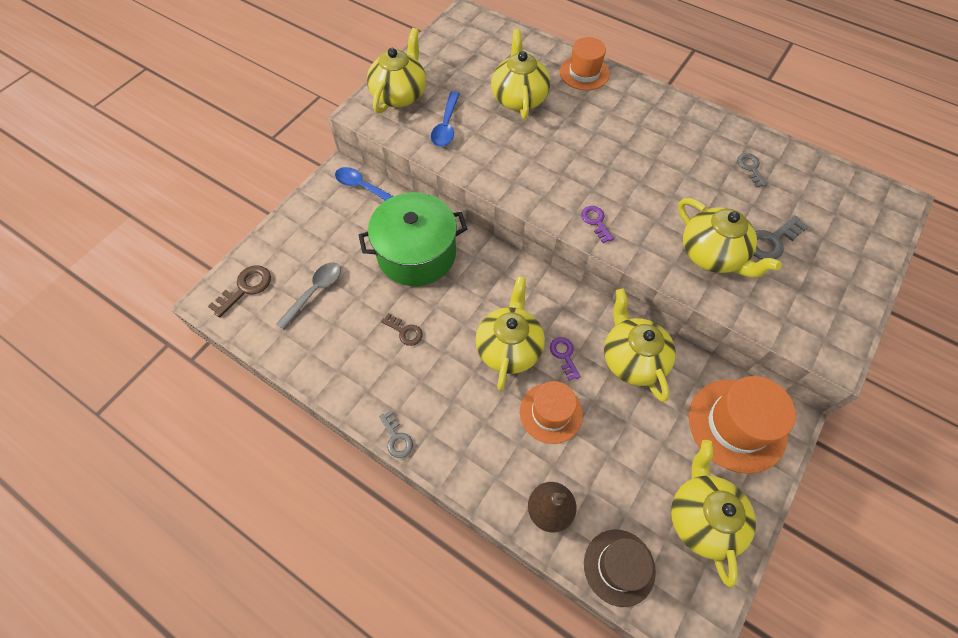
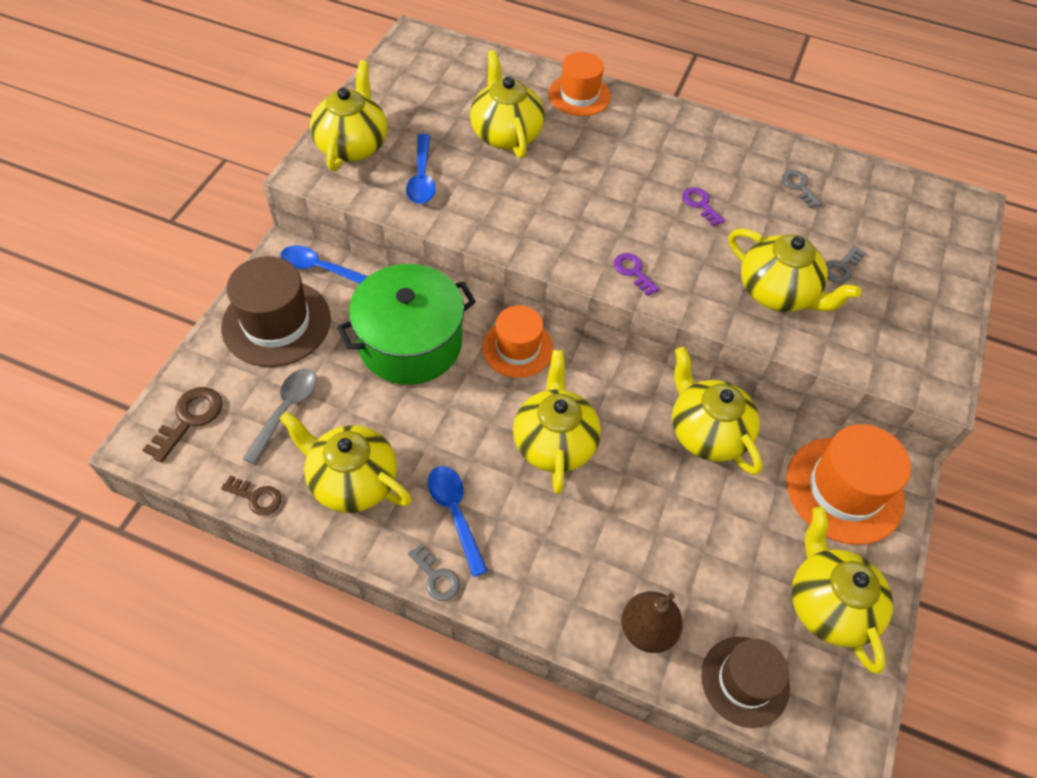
camera: 15 degrees left, 5 degrees down
brown key [381,313,423,346] -> brown key moved to [221,475,281,515]
orange hat [520,381,583,444] -> orange hat moved to [482,305,554,378]
purple key [550,337,581,381] -> purple key moved to [683,187,725,227]
grey key [754,215,808,259] -> grey key [826,246,866,283], size x0.66
none -> brown hat [221,256,331,367]
none -> yellow teapot [280,411,412,513]
none -> blue spoon [428,466,488,577]

